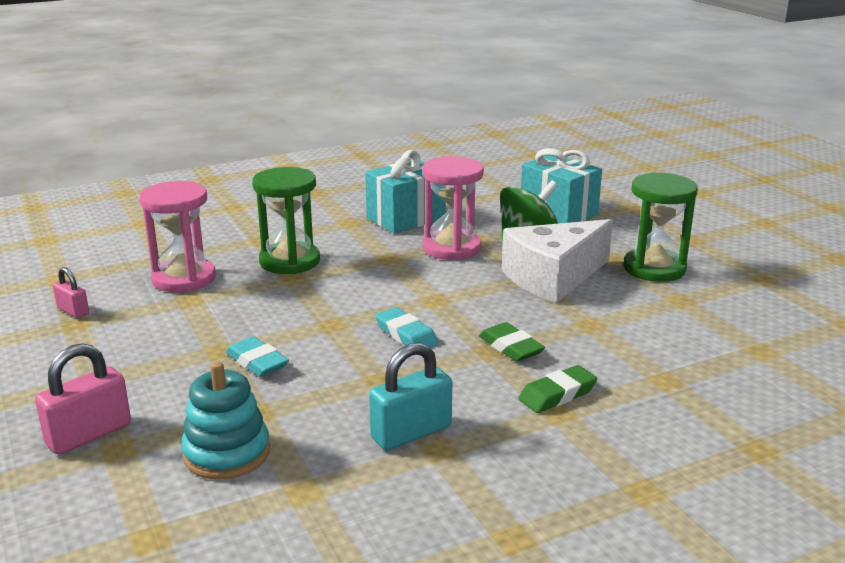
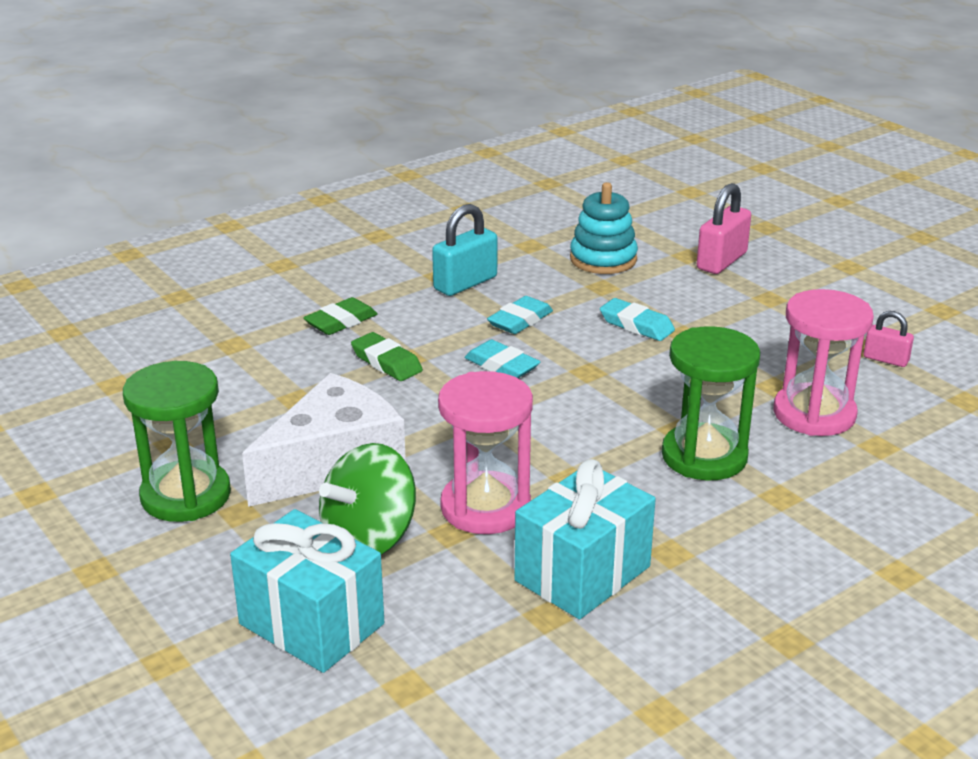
camera: 170 degrees right, 5 degrees up
none -> turquoise eraser [487,296,553,334]

